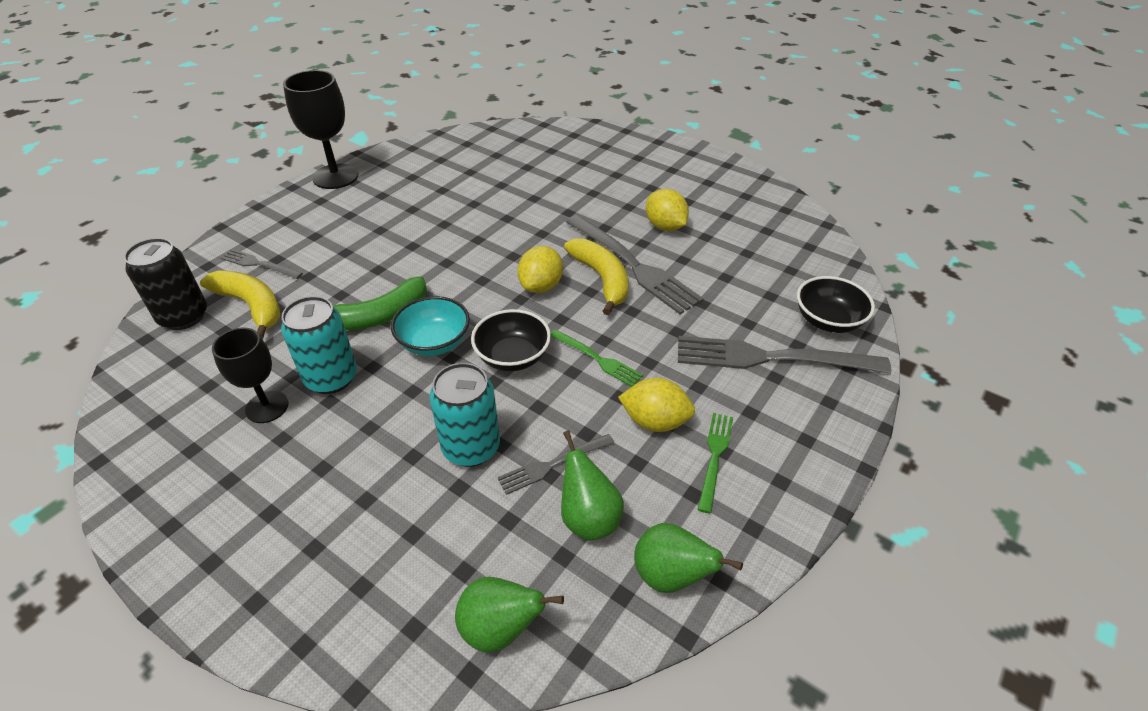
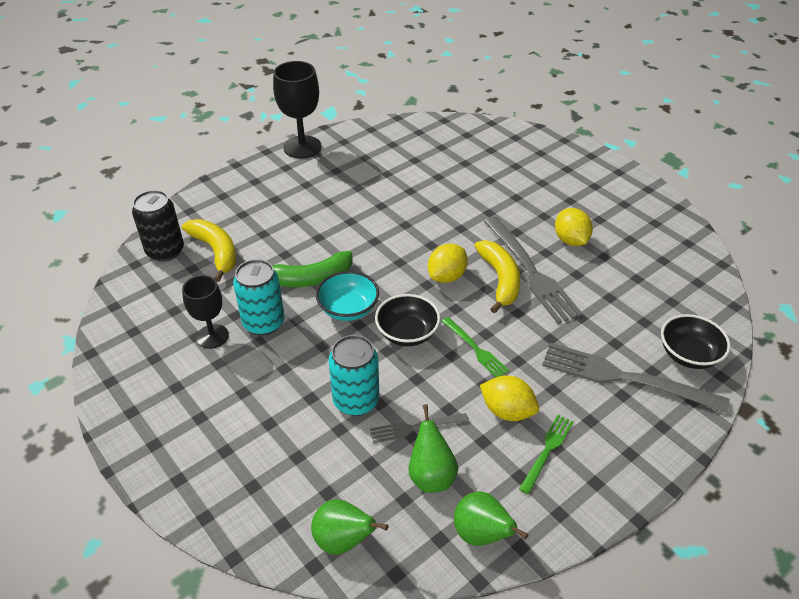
camera: 15 degrees right, 0 degrees up
grey fork [220,249,303,279] -> none

